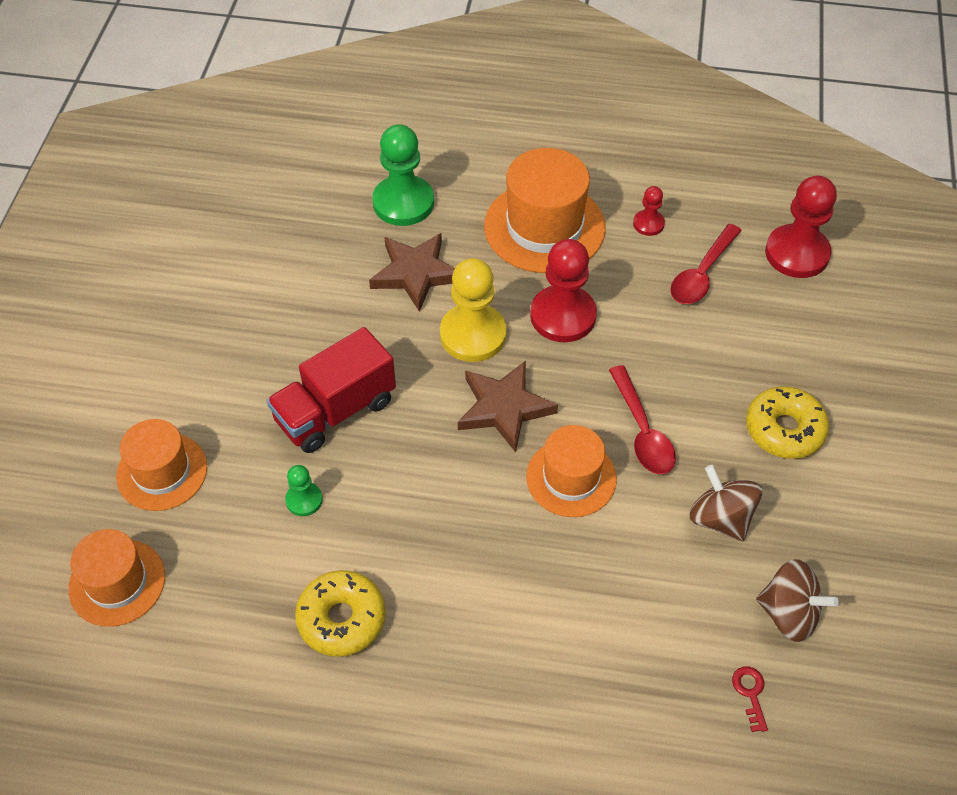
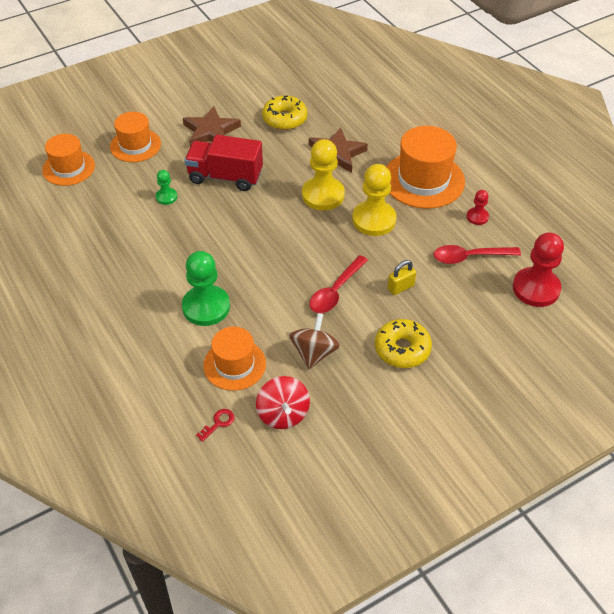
camera: 50 degrees right, 5 degrees down
yellow donut [295,570,386,657] -> yellow donut moved to [262,96,307,130]
green pawn [372,124,434,226] -> green pawn moved to [182,251,230,326]
brown star [458,361,558,452] -> brown star moved to [183,106,241,146]
orange hat [526,425,617,517] -> orange hat moved to [203,327,266,391]
red pawn [530,239,597,342] -> yellow pawn [352,164,397,236]
brown spinning top [756,559,839,642] -> red spinning top [256,376,310,429]
none -> yellow padlock [388,260,416,295]

